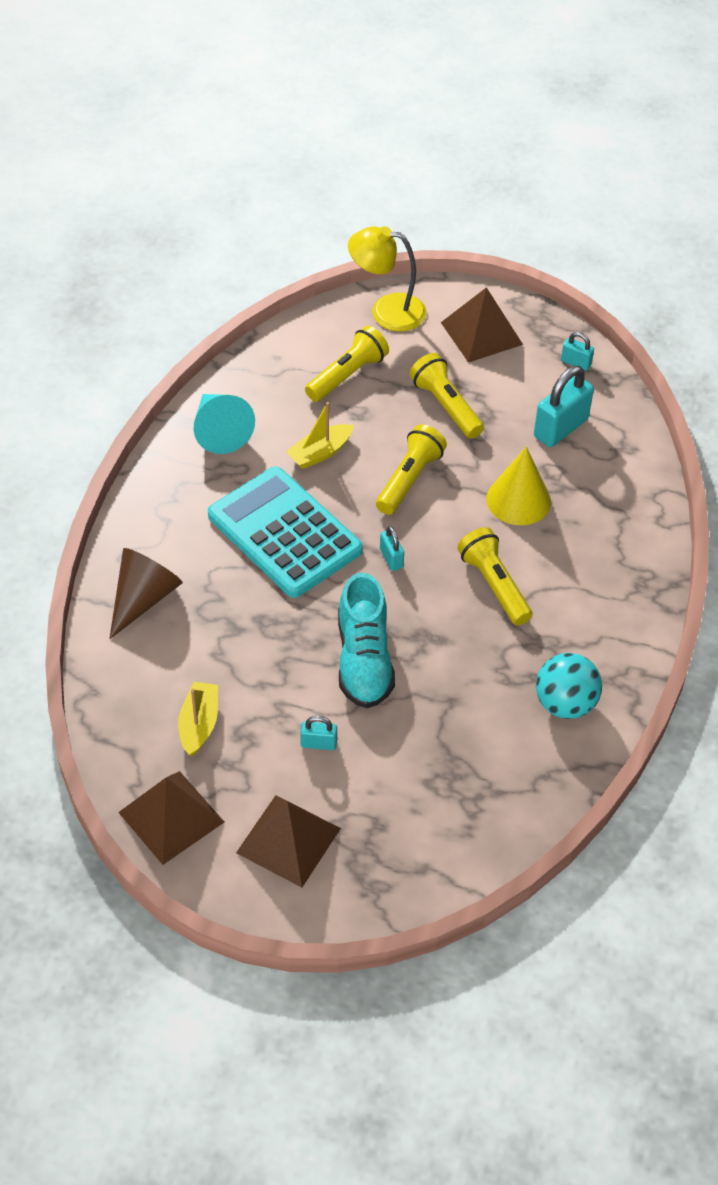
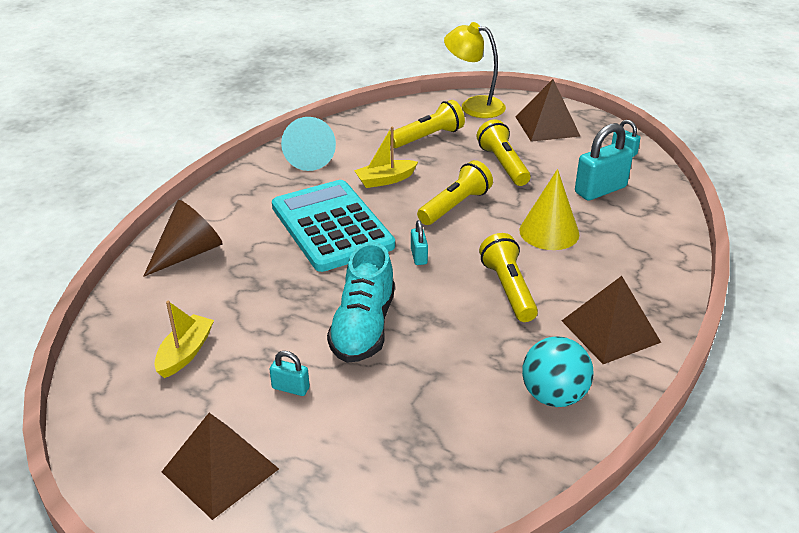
camera: 15 degrees right, 15 degrees down
brown pyramid [118,771,224,865] -> brown pyramid moved to [562,276,661,364]

